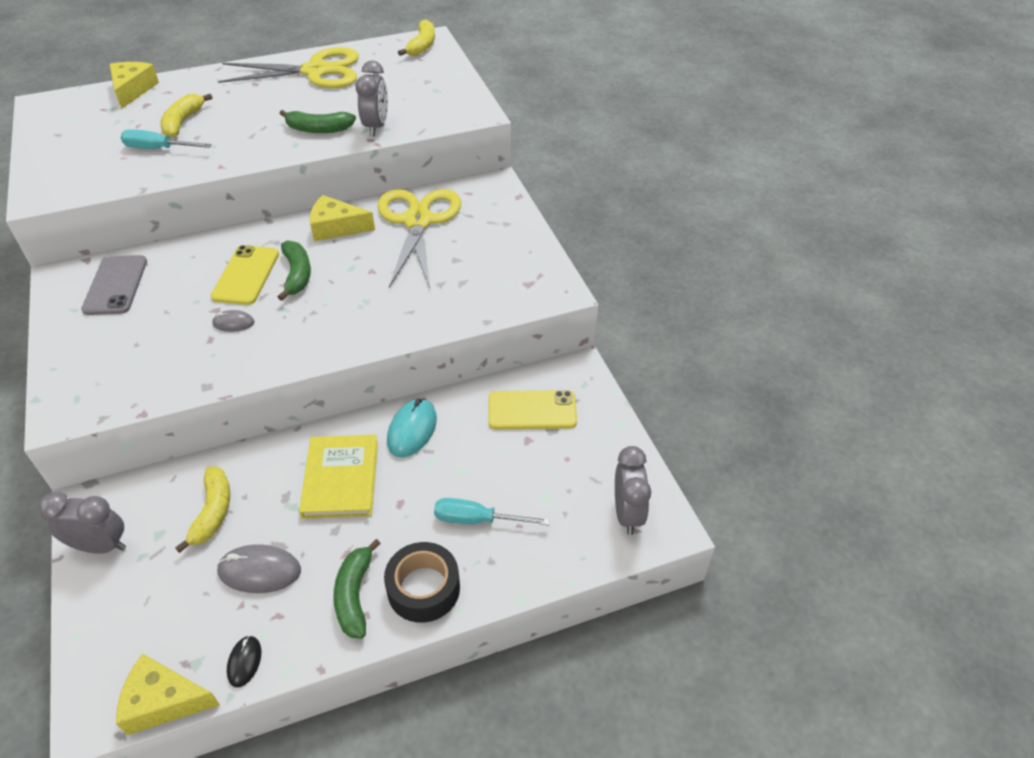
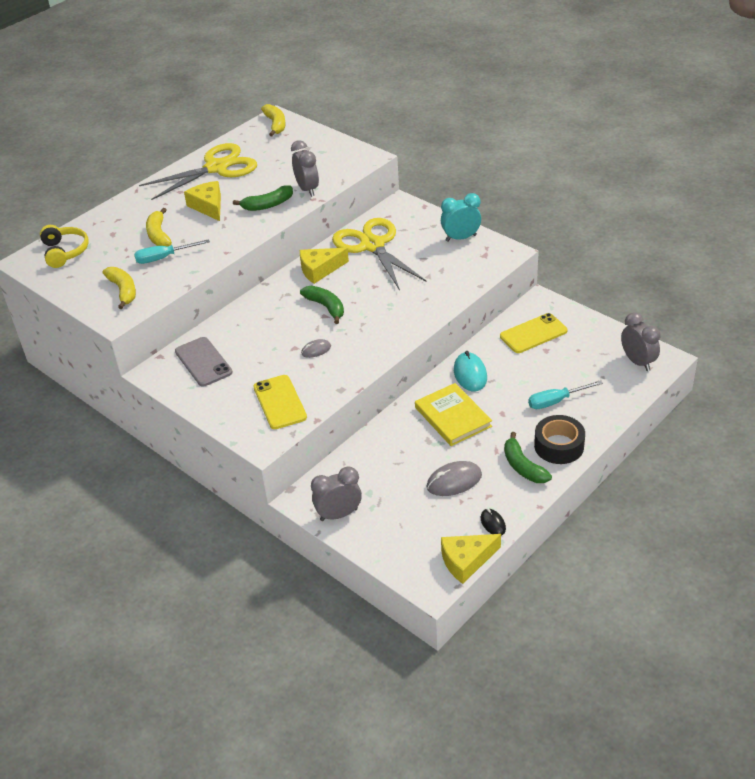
camera: 25 degrees left, 5 degrees down
yellow cheese [109,62,159,109] -> yellow cheese moved to [184,181,221,221]
yellow banana [175,467,230,553] -> yellow banana moved to [103,267,136,309]
yellow phone [211,245,279,305] -> yellow phone moved to [254,375,307,429]
none -> yellow headphones [40,225,89,268]
none -> turquoise clock [441,193,481,242]

